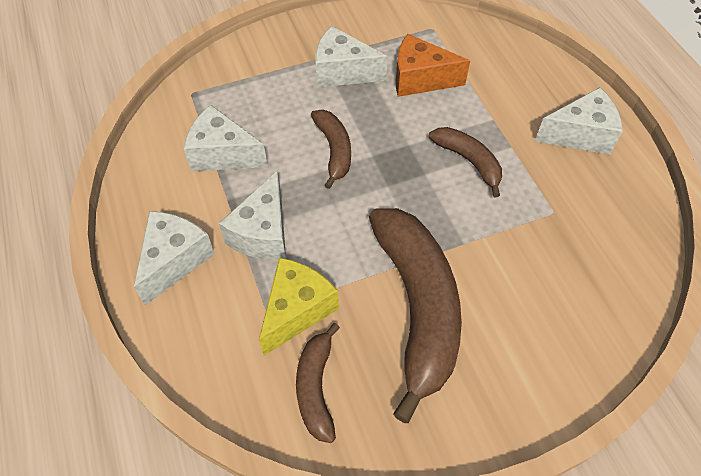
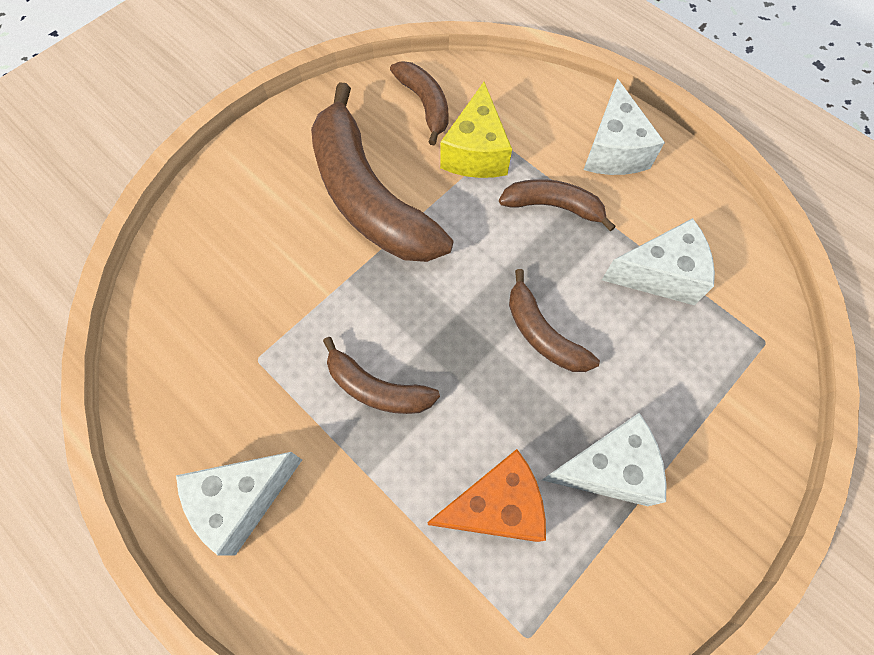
camera: 155 degrees right, 10 degrees up
white cheese [219,170,286,260] -> brown banana [499,179,616,232]

